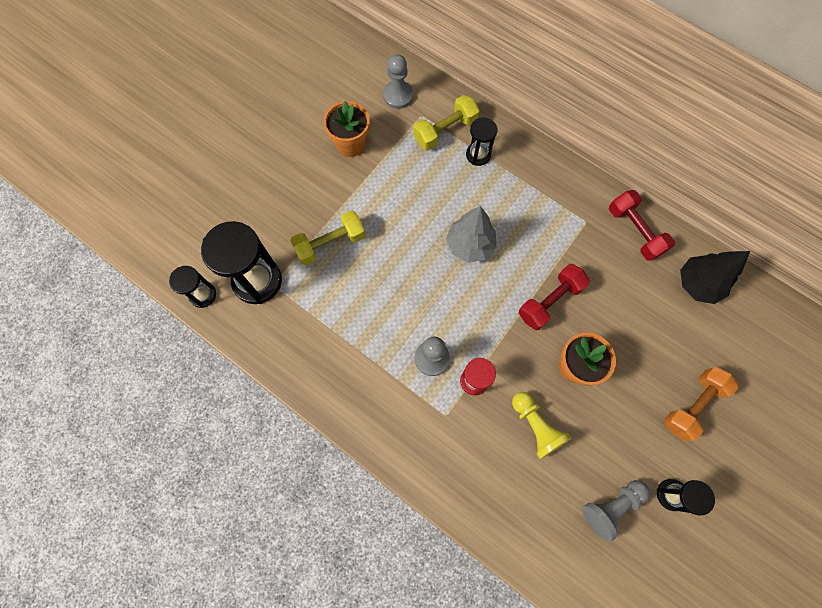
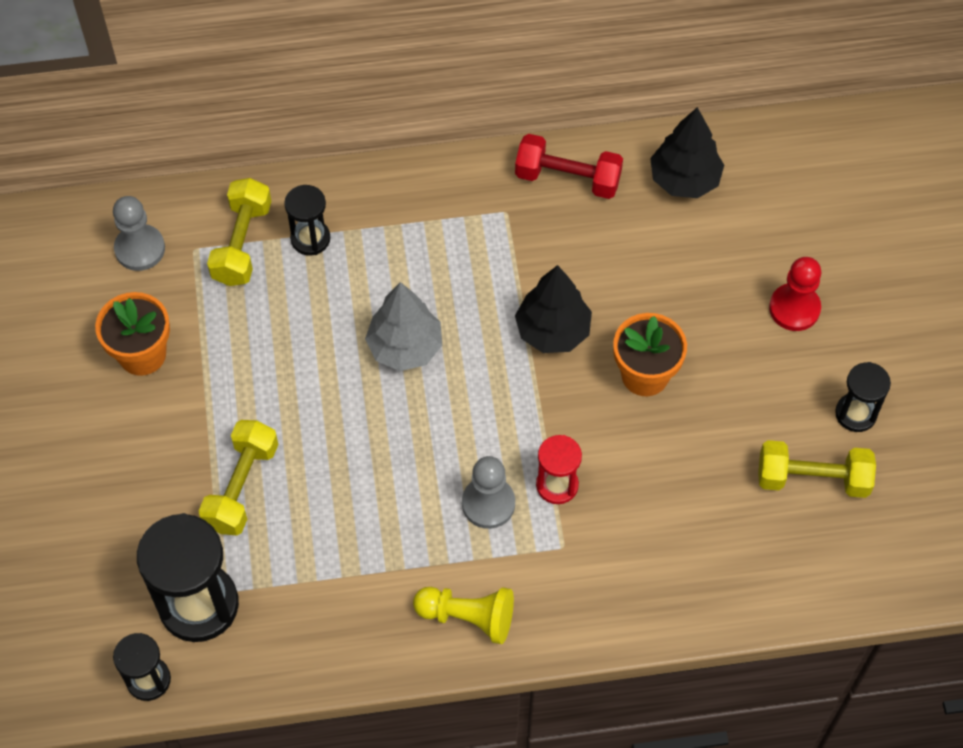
camera: 45 degrees left, 10 degrees down
yellow pawn [512,392,571,459] -> yellow pawn moved to [413,587,514,644]
red dumbbell [519,264,590,330] -> black tree [515,265,592,353]
grey pawn [582,480,650,542] -> yellow dumbbell [758,440,876,498]
orange dumbbell [664,367,739,441] -> red pawn [769,257,821,331]

